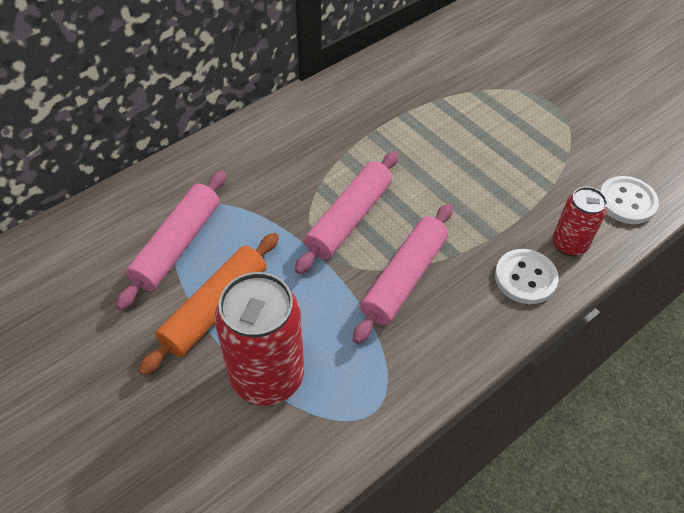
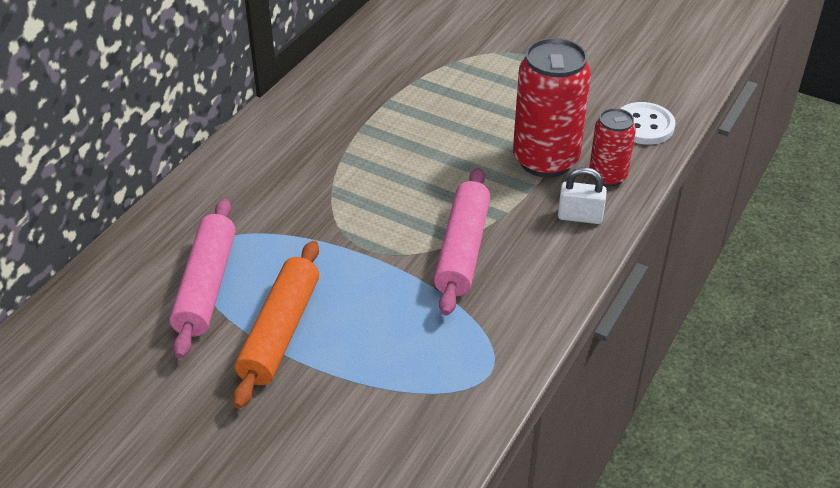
camera: 20 degrees left, 10 degrees down
red can [215,272,304,406] -> red can moved to [513,38,591,178]
pink rolling pin [295,151,399,274] -> none
white button [495,249,559,304] -> white padlock [558,167,607,224]

